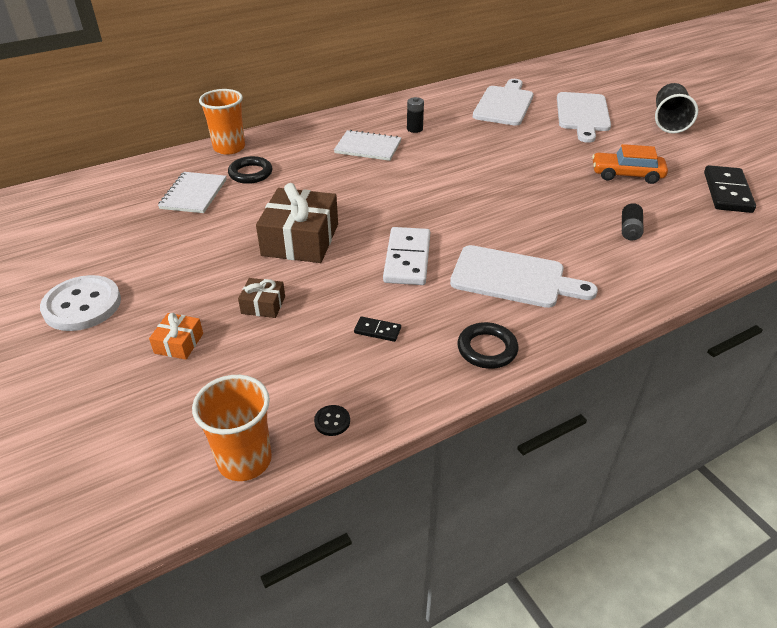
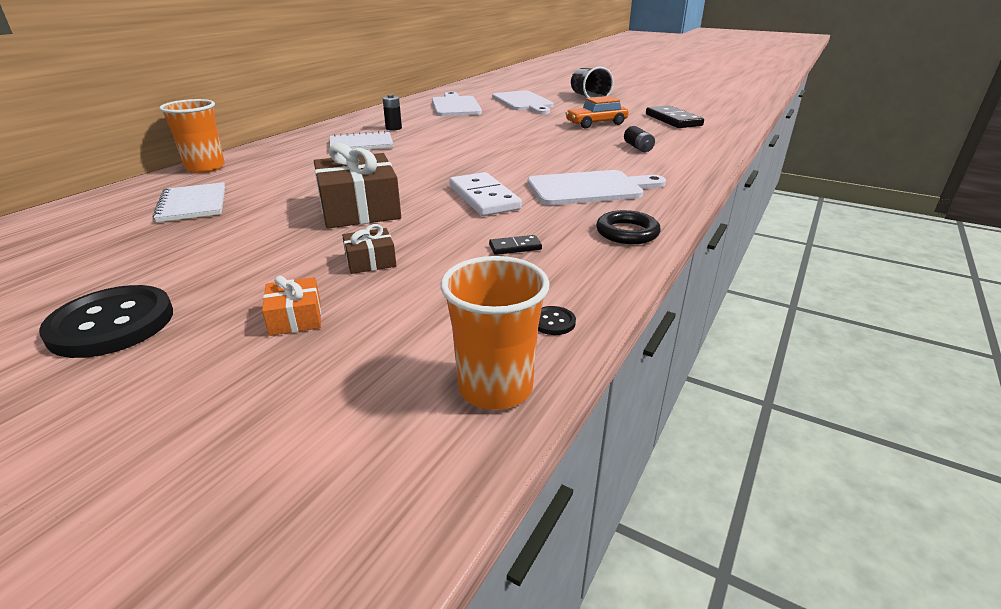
camera: 30 degrees left, 10 degrees down
white button [40,275,121,331] -> black button [39,285,173,358]
black ring [228,156,272,184] -> none

